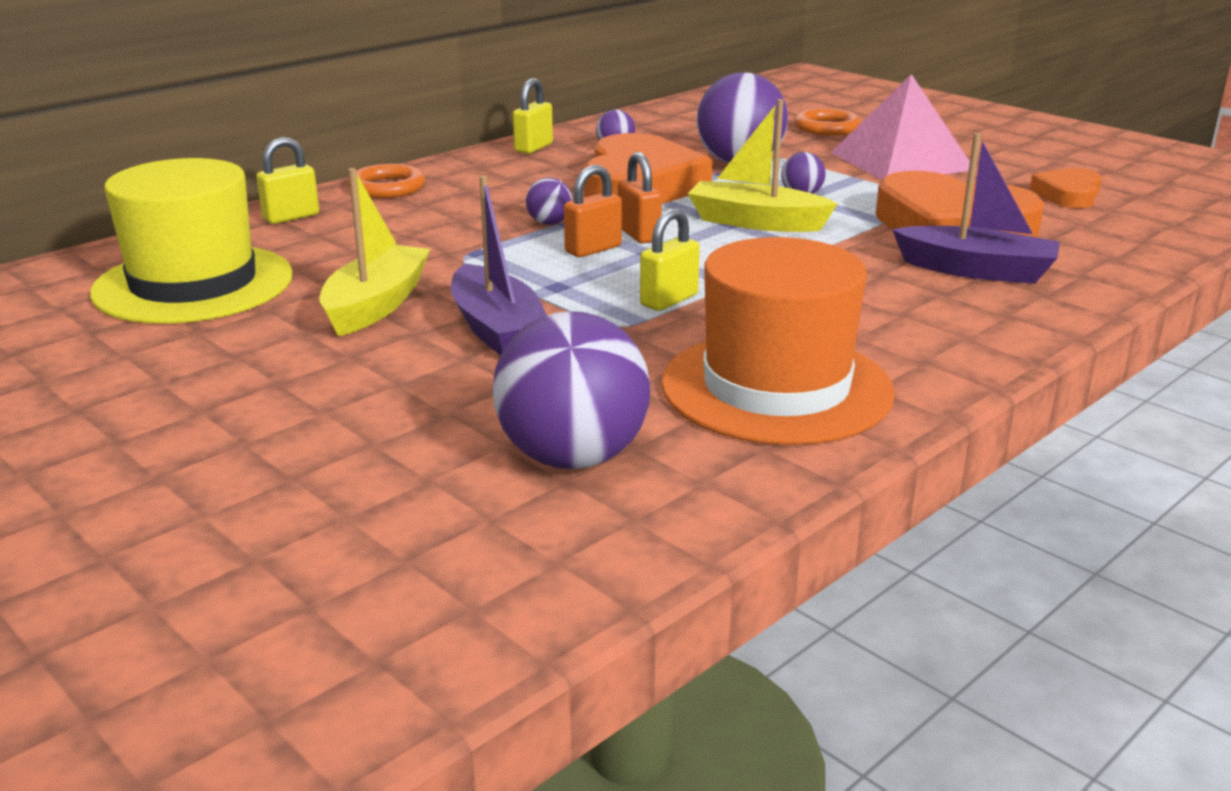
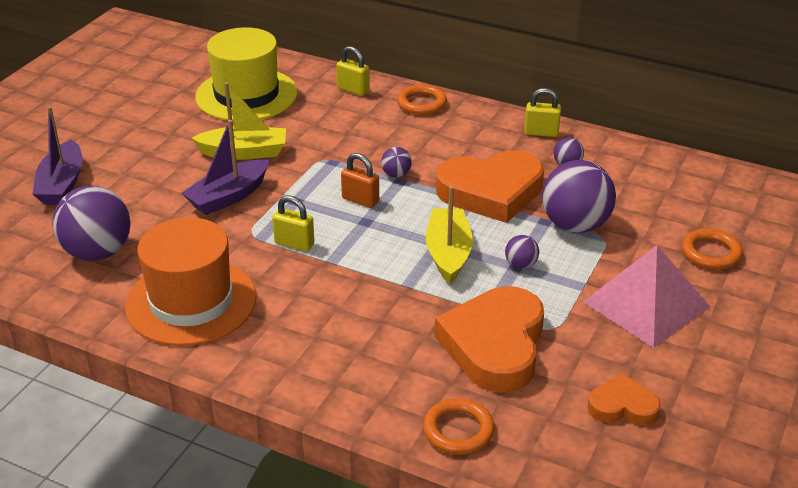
camera: 70 degrees right, 10 degrees up
orange padlock [618,152,662,244] -> none
purple boat [892,133,1060,284] -> purple boat moved to [32,106,83,205]
none -> orange ring [423,398,495,455]

